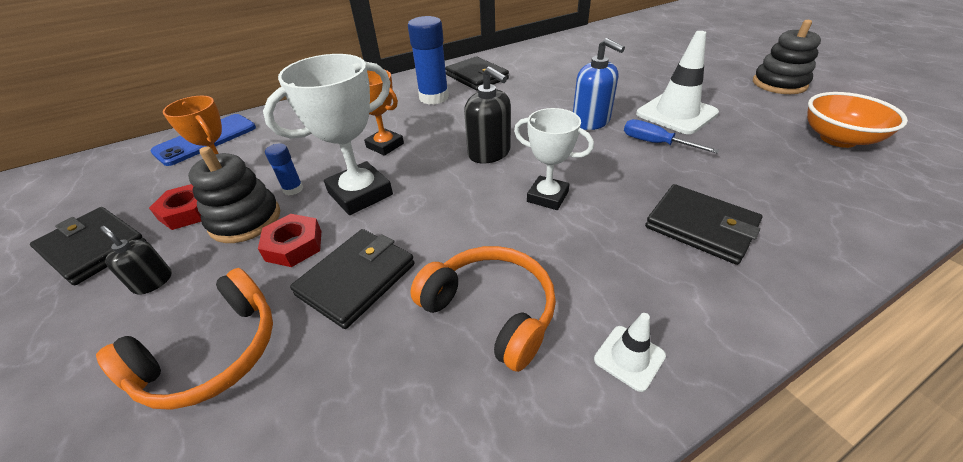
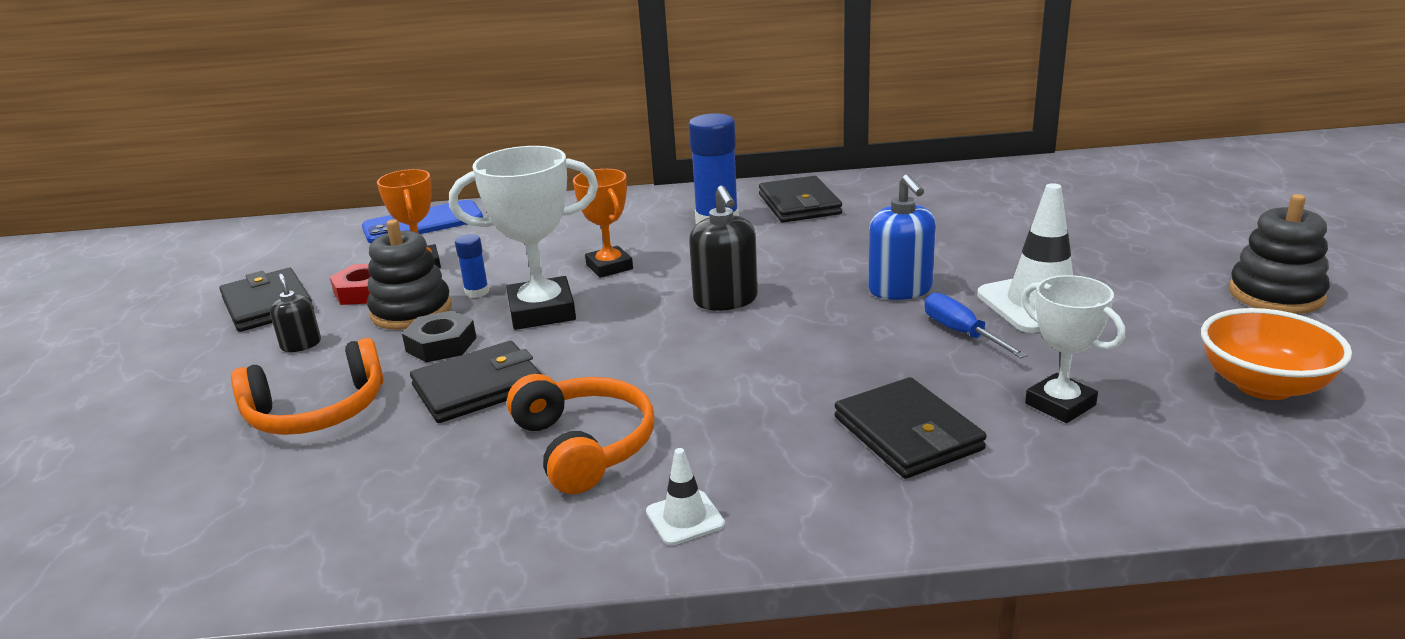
camera: 25 degrees right, 15 degrees down
red nut [258,214,321,267] -> black nut [402,310,477,362]
white trophy [514,108,594,210] -> white trophy moved to [1022,275,1125,423]

